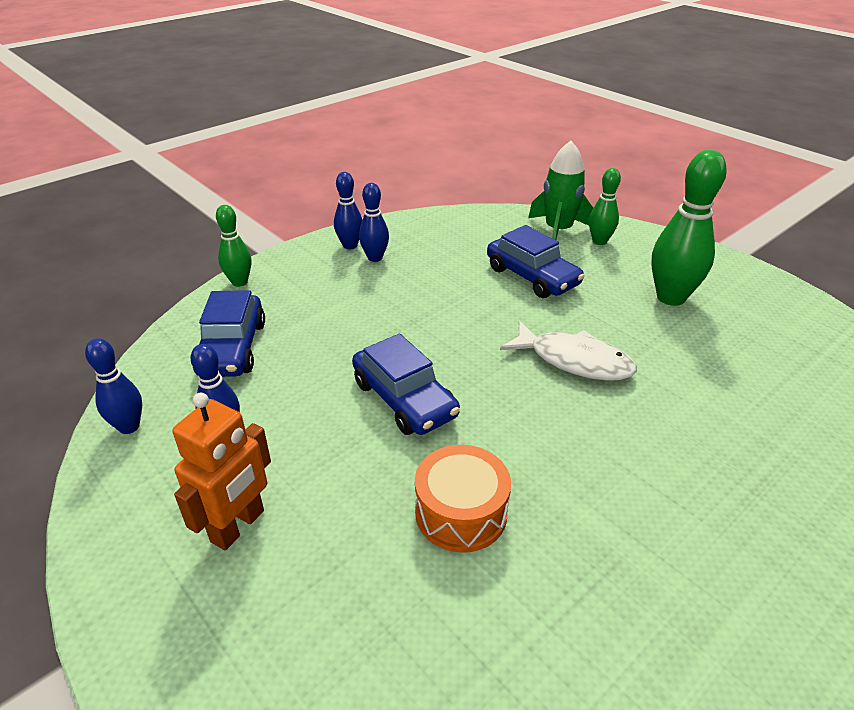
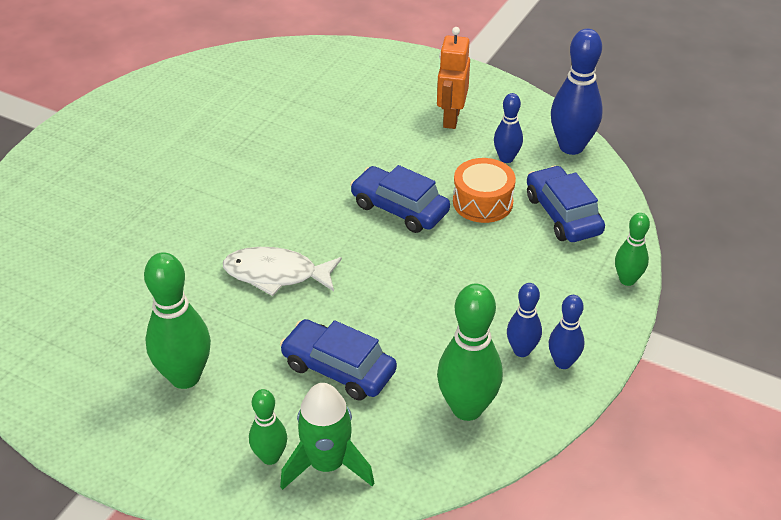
camera: 160 degrees right, 5 degrees up
blue bowling pin [85,338,142,434] -> blue bowling pin [551,29,603,155], size x1.75
orange drum [415,445,511,553] -> orange drum moved to [453,158,516,223]
none -> green bowling pin [437,284,503,421]

